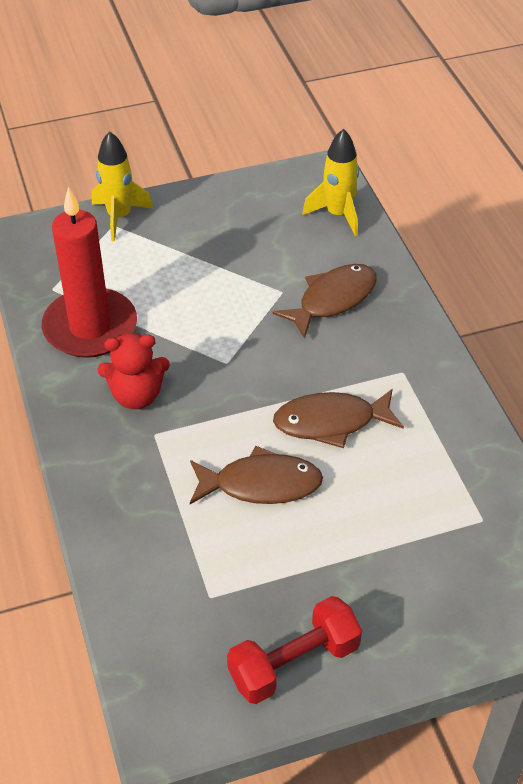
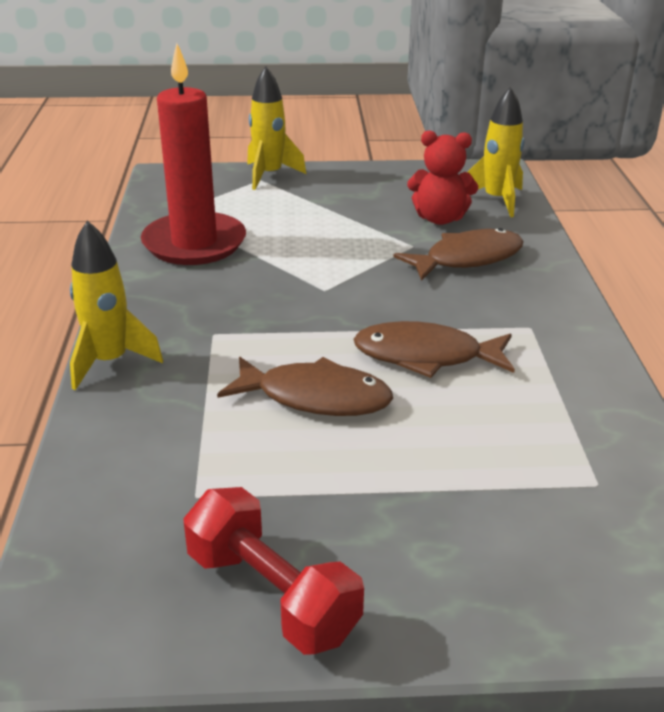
camera: 15 degrees right, 15 degrees down
red teddy bear [98,333,170,409] -> red teddy bear moved to [407,130,478,225]
red dumbbell [227,596,362,704] -> red dumbbell turned 60 degrees clockwise [183,487,364,655]
none -> yellow rocket [70,220,163,390]

